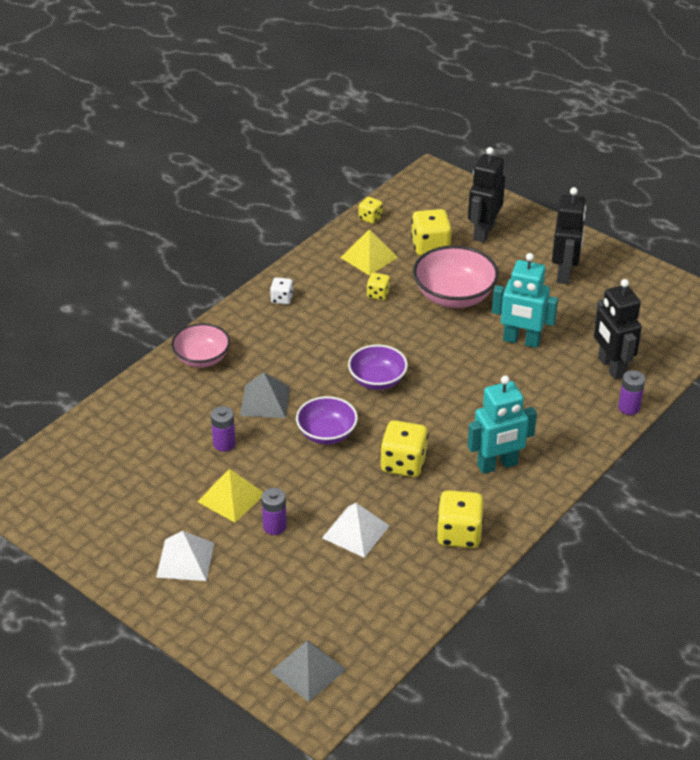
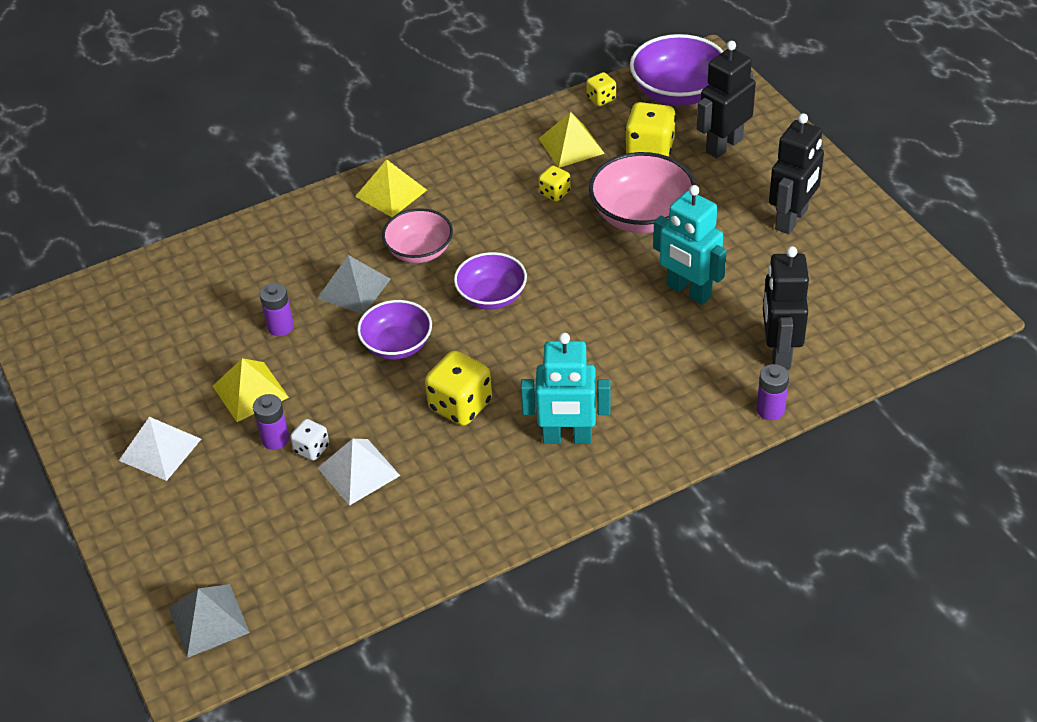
camera: 25 degrees right, 5 degrees up
pink bowl [171,323,230,367] -> pink bowl moved to [382,208,453,263]
white dice [270,277,294,304] -> white dice moved to [290,419,329,461]
yellow dice [436,490,484,548] -> none
none -> yellow pyramid [355,159,427,217]
none -> purple bowl [630,34,724,106]

